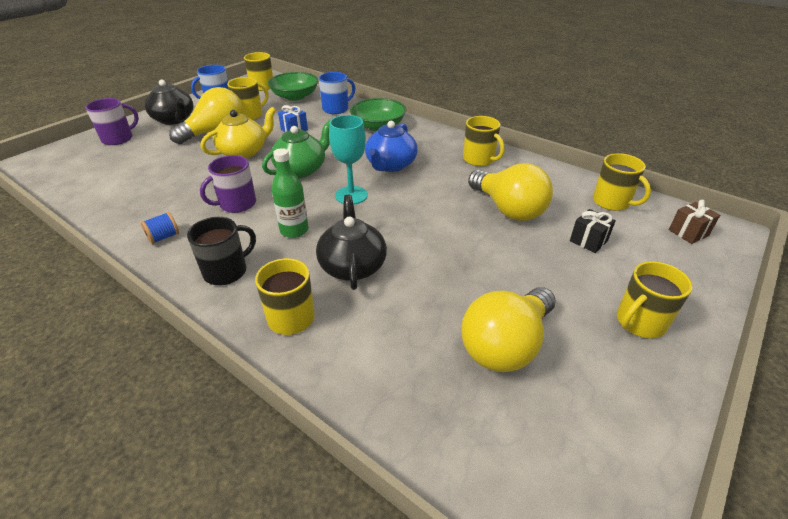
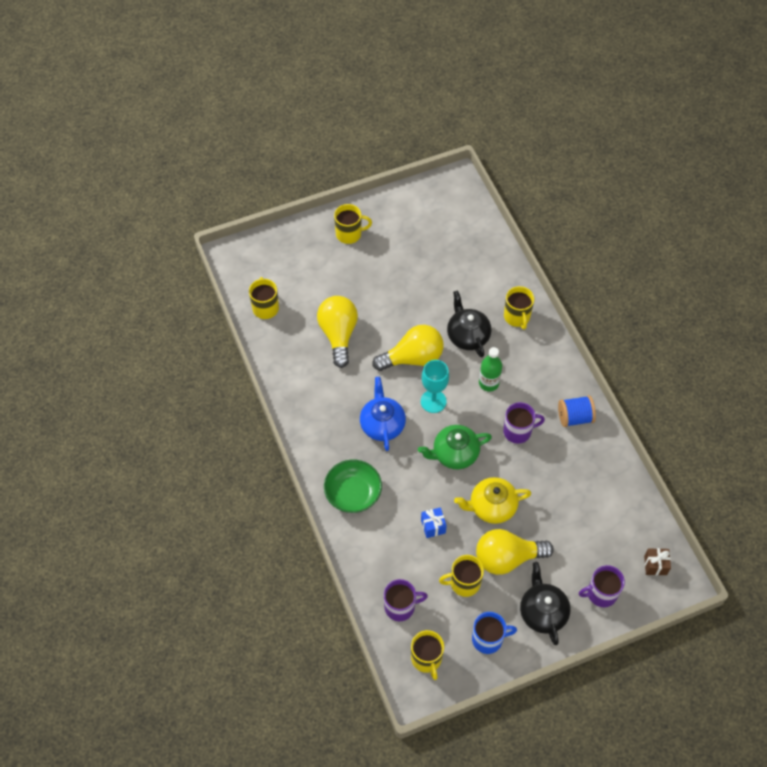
camera: 150 degrees left, 20 degrees up
blue spool [141,212,179,244] -> blue spool [558,395,596,427], size x1.59
black mug [187,217,256,285] -> none
green bowl [268,72,318,101] -> purple mug [384,579,428,621]
black teapot [316,195,387,290] -> black teapot turned 135 degrees clockwise [447,291,492,357]
blue mug [319,72,355,114] -> none
blue teapot [365,121,417,172] -> blue teapot turned 60 degrees counterclockwise [360,377,406,451]
yellow light bulb [461,287,556,372] -> yellow light bulb moved to [373,325,444,371]
yellow mug [463,116,505,166] -> none
black gift [570,209,616,253] -> none
brown gift [669,200,720,244] -> brown gift moved to [644,548,671,575]

